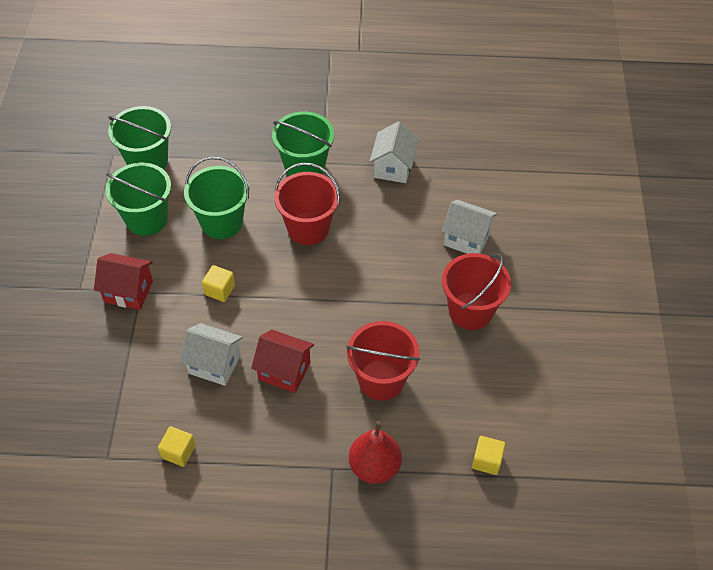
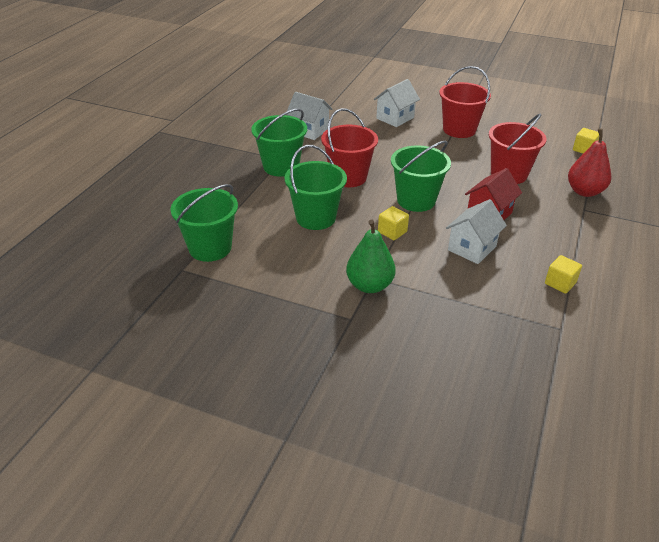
camera: 70 degrees left, 15 degrees down
red house [94,253,153,310] -> green pear [346,219,396,293]
green bucket [106,163,171,236] -> green bucket moved to [391,141,451,212]

